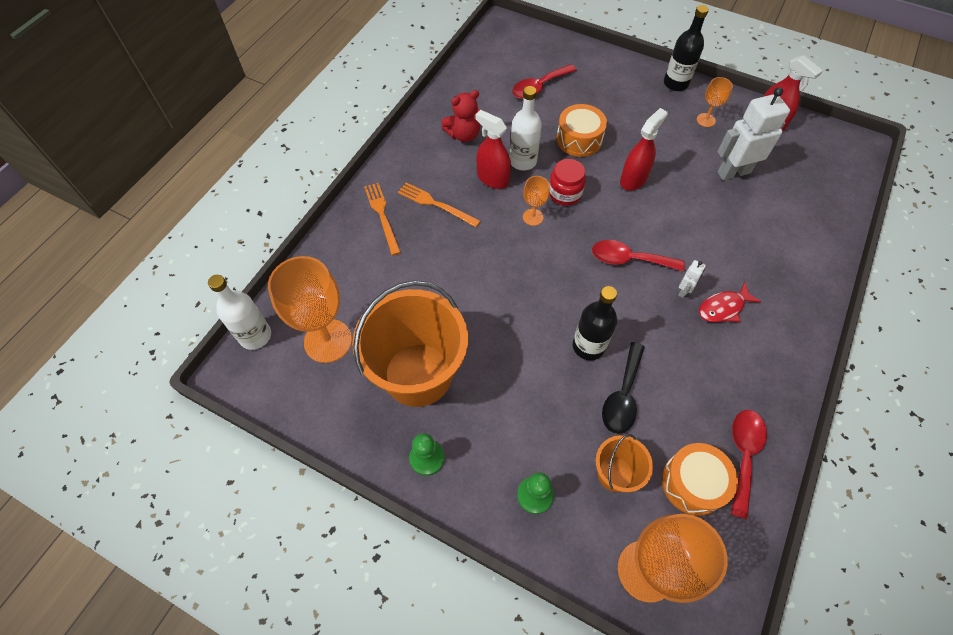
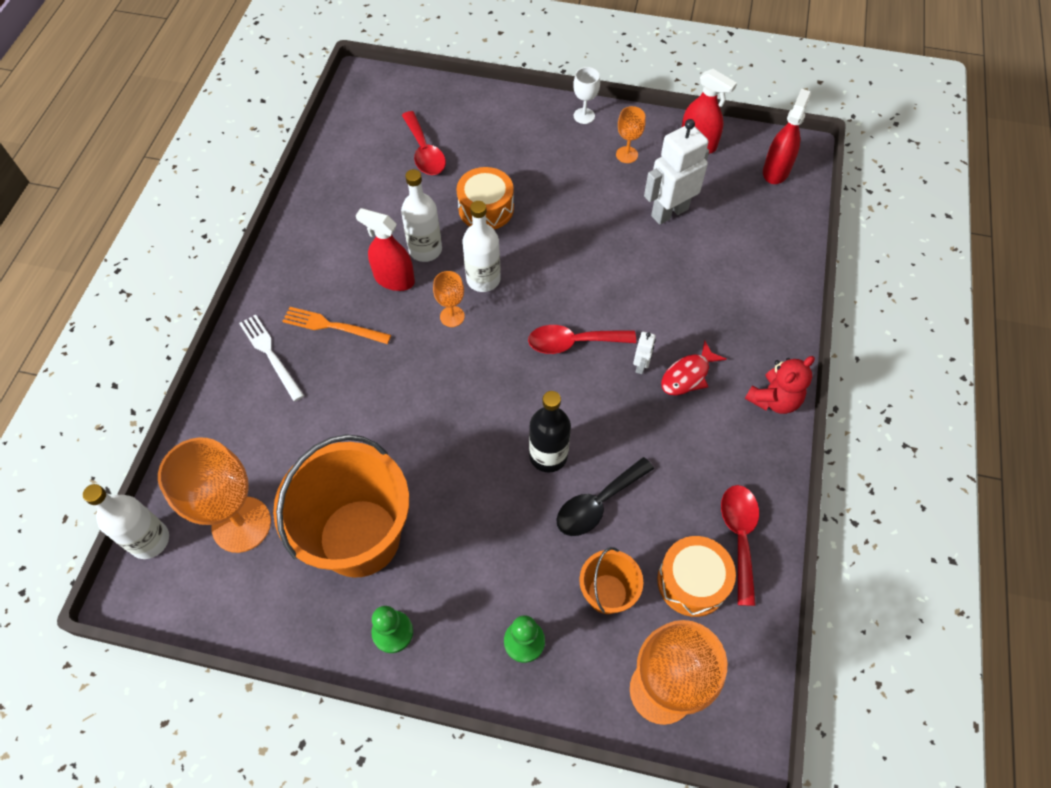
camera: 15 degrees left, 0 degrees up
orange fork [364,183,401,255] -> white fork [239,314,304,401]
red teddy bear [441,90,480,142] -> red teddy bear moved to [745,356,815,414]
red spoon [512,64,577,99] -> red spoon turned 60 degrees counterclockwise [402,111,446,175]
red jar [549,159,586,206] -> white bottle [462,201,501,292]
black spoon [602,342,645,434] -> black spoon turned 45 degrees clockwise [556,457,654,536]
red spray bottle [620,108,667,191] -> red spray bottle moved to [763,89,811,184]
black bottle [664,5,709,91] -> white goblet [573,67,600,124]

